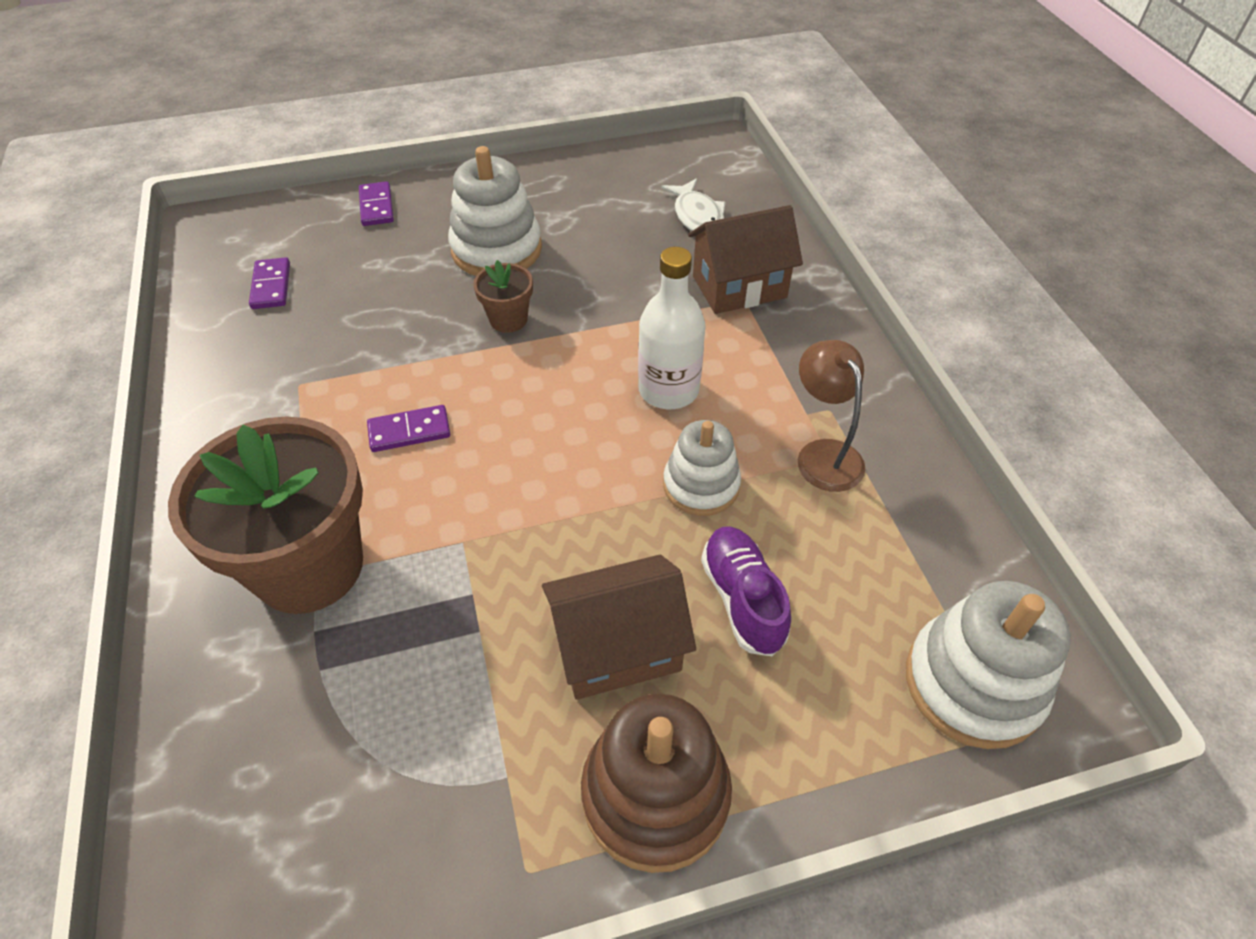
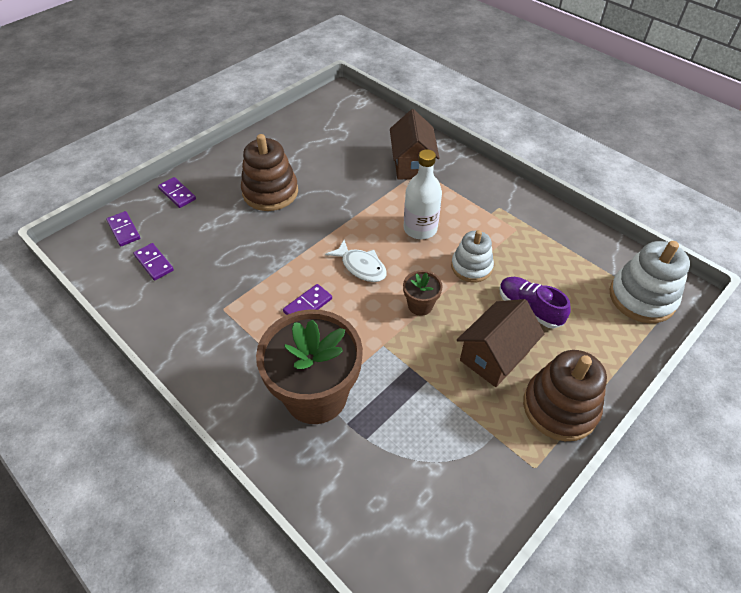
camera: 30 degrees left, 0 degrees up
white stacking toy [448,146,542,276] -> brown stacking toy [241,134,298,211]
brown flower pot [473,260,533,333] -> brown flower pot moved to [403,270,443,316]
white fish [661,179,726,231] -> white fish moved to [325,239,387,282]
brown house [688,205,803,314] -> brown house turned 45 degrees counterclockwise [390,109,439,180]
brown lamp [798,340,865,492] -> none
none -> purple domino [106,211,140,246]

